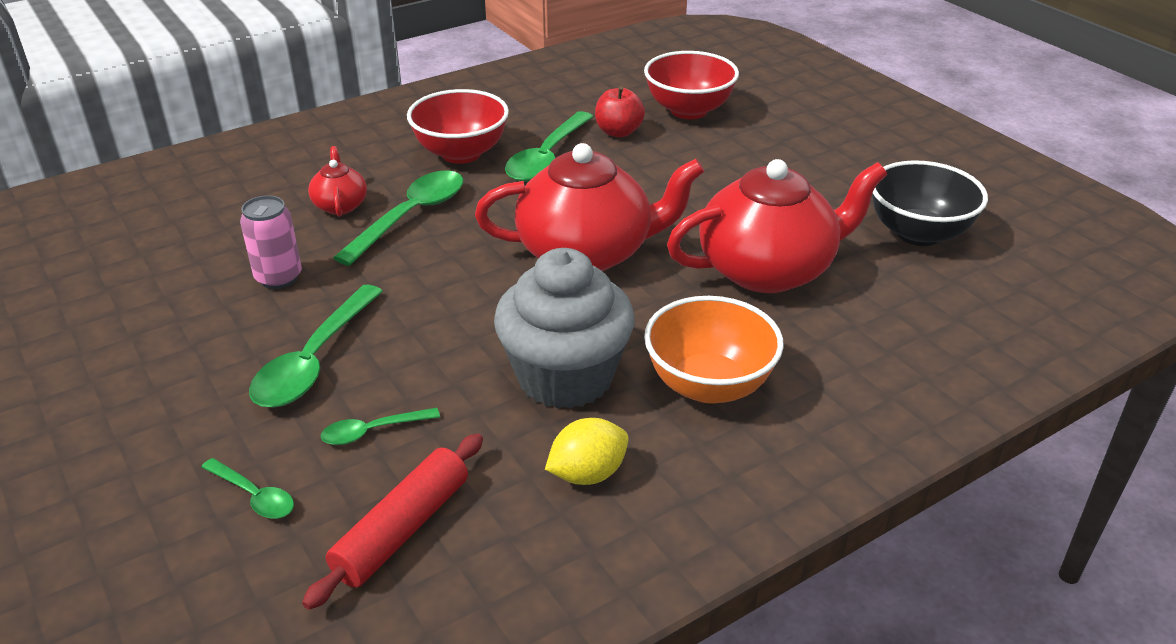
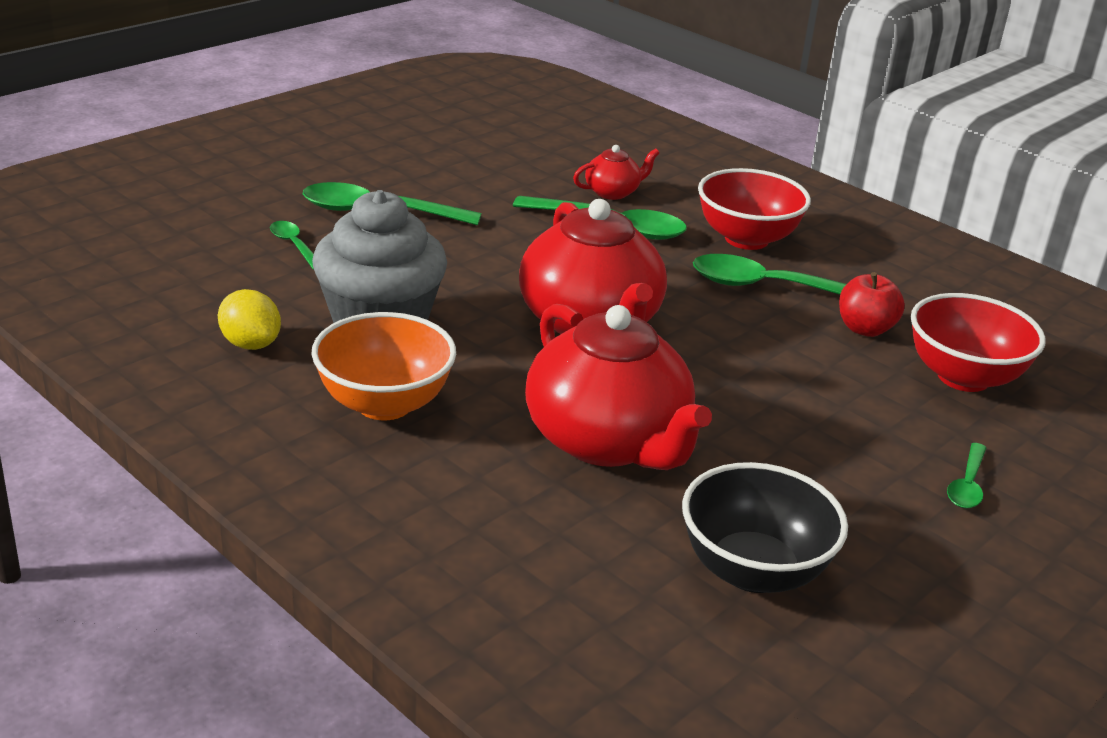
camera: 75 degrees right, 5 degrees down
green spoon [201,458,294,519] -> green spoon moved to [947,443,986,508]
pink can [240,195,302,289] -> none
red rolling pin [302,433,483,610] -> none

